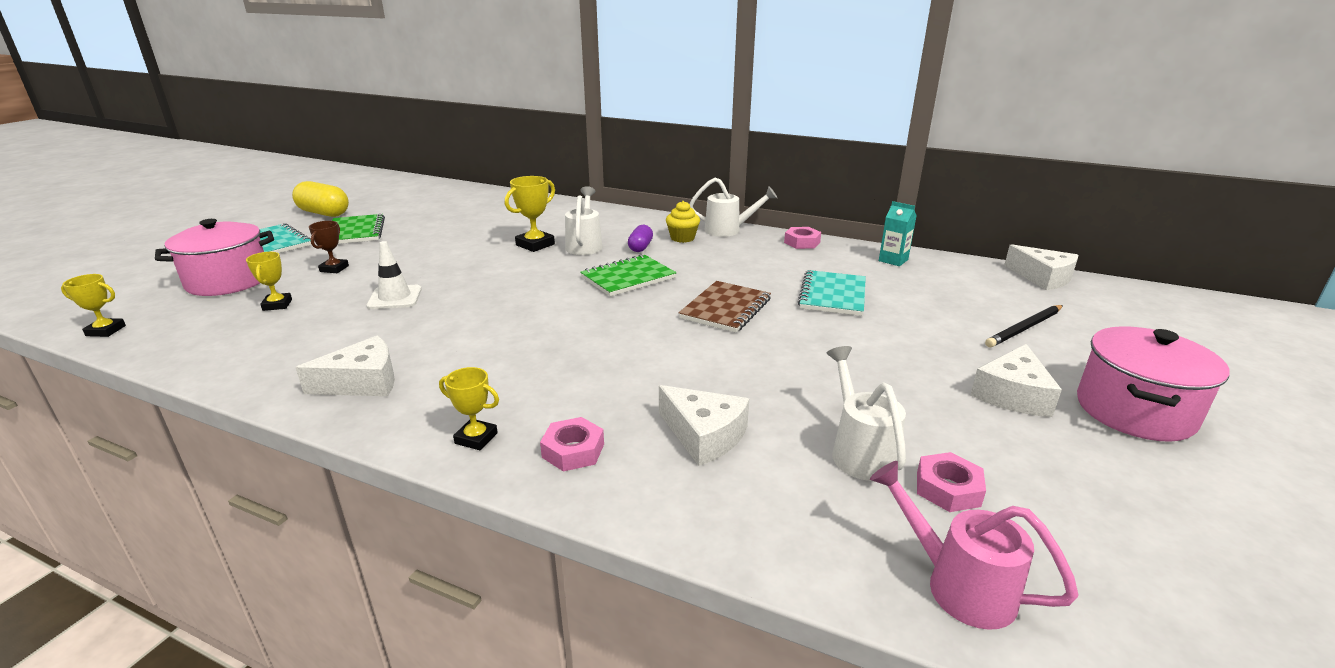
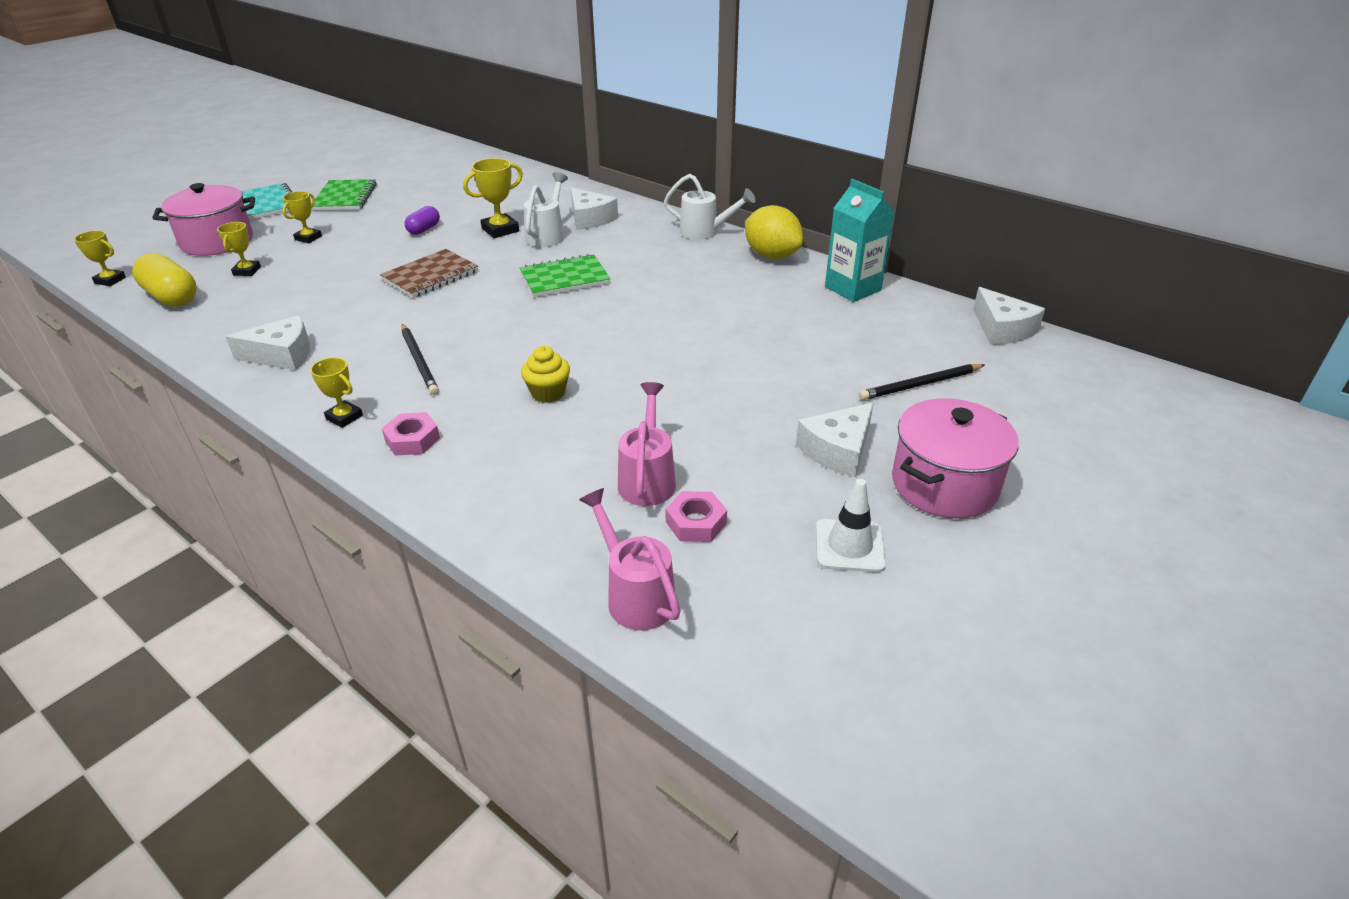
camera: 15 degrees right, 10 degrees up
yellow capsule [292,181,349,217] -> yellow capsule moved to [132,253,197,307]
brown trophy [309,221,349,273] -> yellow trophy [282,191,322,243]
white traffic cone [367,241,422,309] -> white traffic cone moved to [816,479,886,572]
purple capsule [628,225,653,252] -> purple capsule moved to [405,206,440,235]
white cheese [659,385,749,466] -> white cheese moved to [571,188,618,230]
yellow cupcake [666,201,700,243] -> yellow cupcake moved to [521,346,570,403]
brown notebook [679,281,771,333] -> brown notebook moved to [380,249,478,298]
pink nut [784,227,821,249] -> yellow lemon [745,205,804,259]
turquoise notebook [798,270,866,316] -> none
white watering can [827,346,906,481] -> pink watering can [618,382,676,506]
turquoise carton [879,201,916,266] -> turquoise carton [825,179,894,302], size x1.65
none -> black pencil [402,324,439,395]

